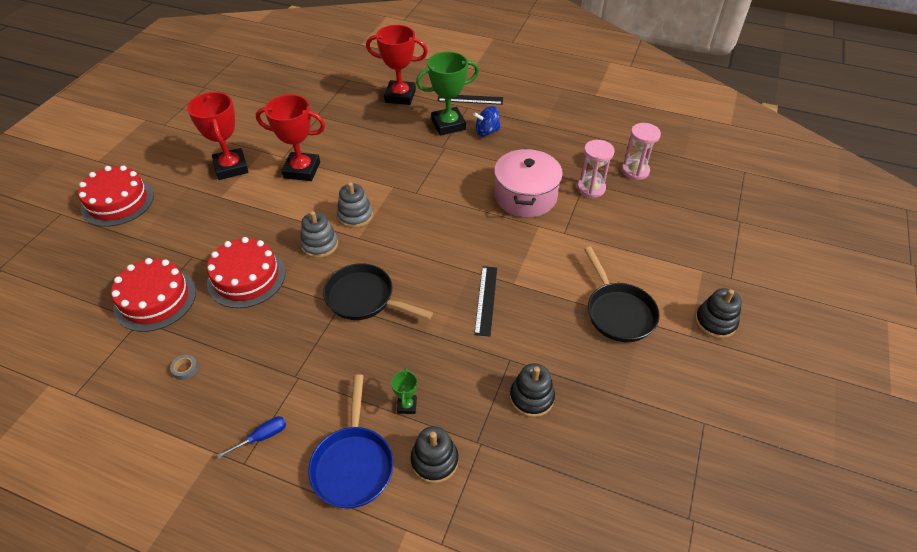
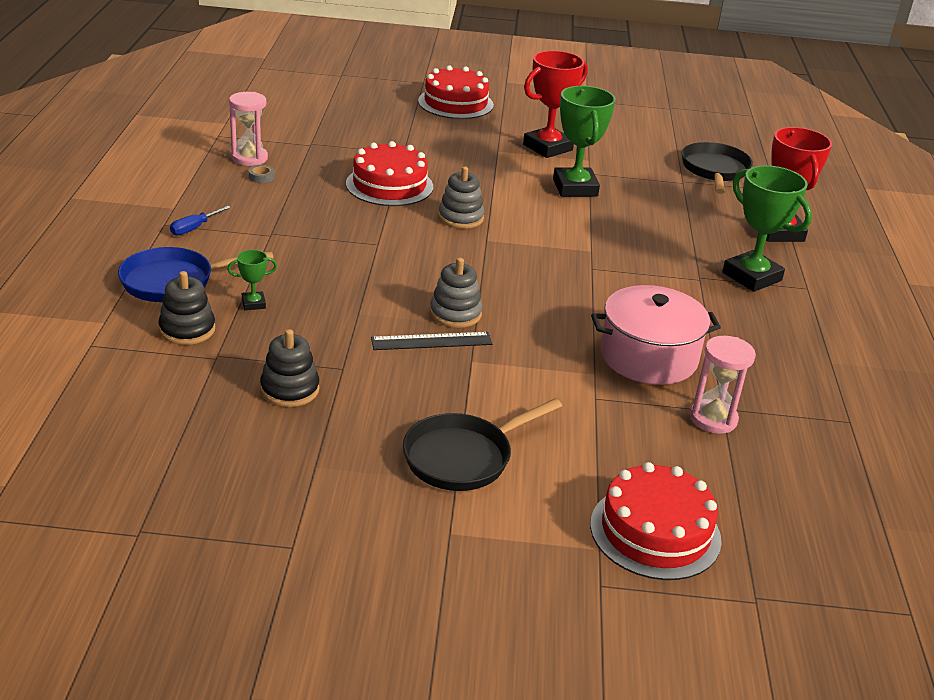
camera: 70 degrees right, 15 degrees down
red cake [111,258,196,332] -> red cake moved to [590,462,722,580]
blue screwdriver [217,416,286,459] -> blue screwdriver turned 90 degrees clockwise [170,206,231,236]
red trophy [256,94,325,181] -> green trophy [553,86,616,197]
black pan [323,263,433,320] -> black pan moved to [682,142,753,194]
grey stacking toy [337,182,373,228] -> grey stacking toy moved to [430,258,483,328]
black ruler [437,95,503,105] -> none
blue spinning top [473,106,501,137] -> none
pink hourglass [622,123,661,180] -> pink hourglass moved to [229,92,268,166]
black stacking toy [695,288,742,339] -> none

